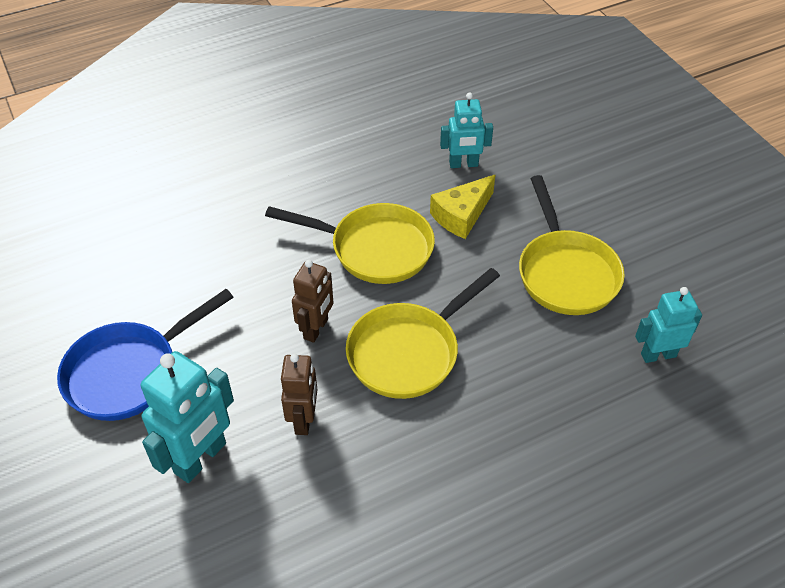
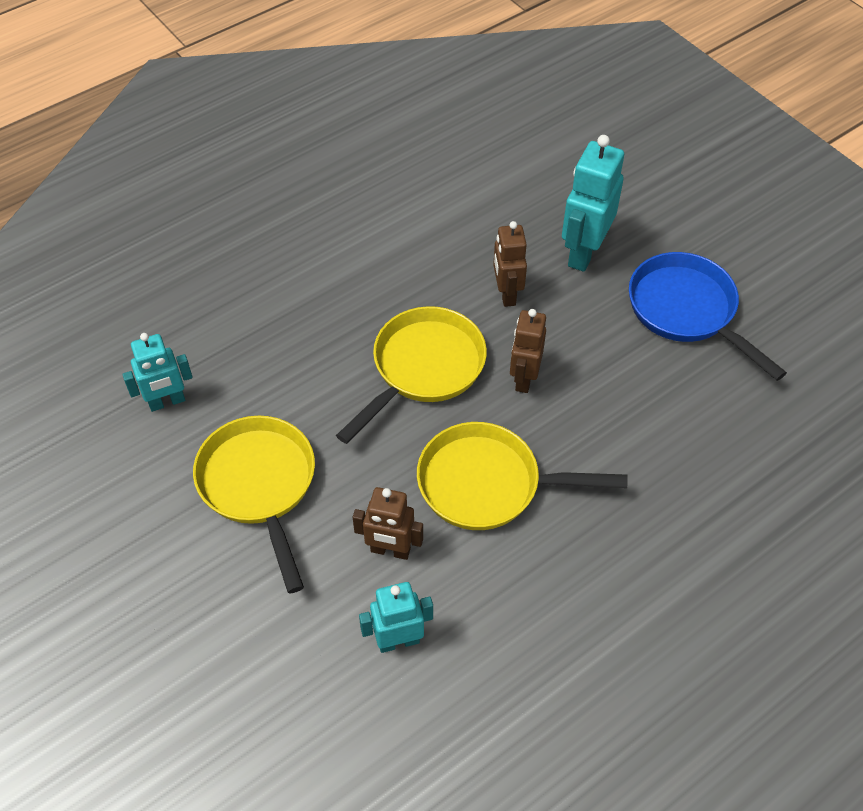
camera: 170 degrees right, 5 degrees up
blue pan [57,289,233,421] -> blue pan turned 75 degrees counterclockwise [629,252,787,381]
yellow cheese [430,175,495,239] -> brown robot [353,487,423,560]

